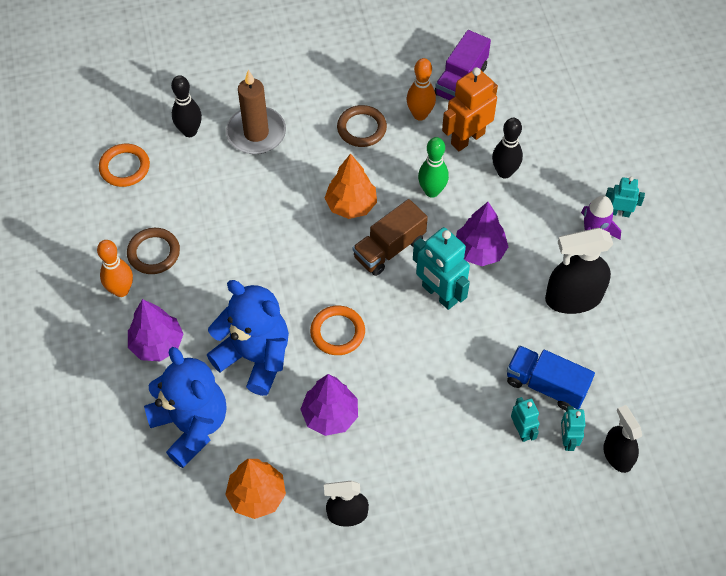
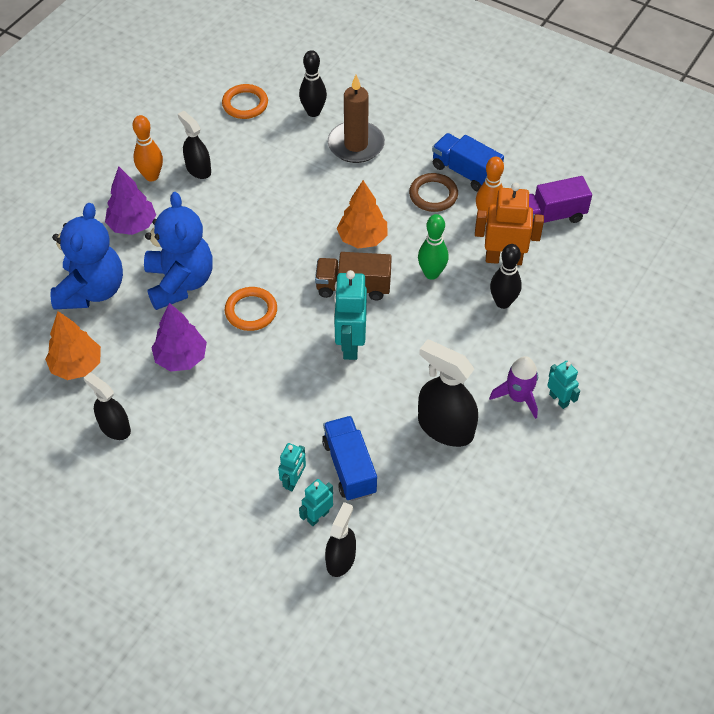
camera: 45 degrees right, 5 degrees down
brown ring [127,228,180,274] -> black spray bottle [178,111,211,179]
purple tree [456,202,508,266] -> none
none -> blue truck [432,133,504,192]

